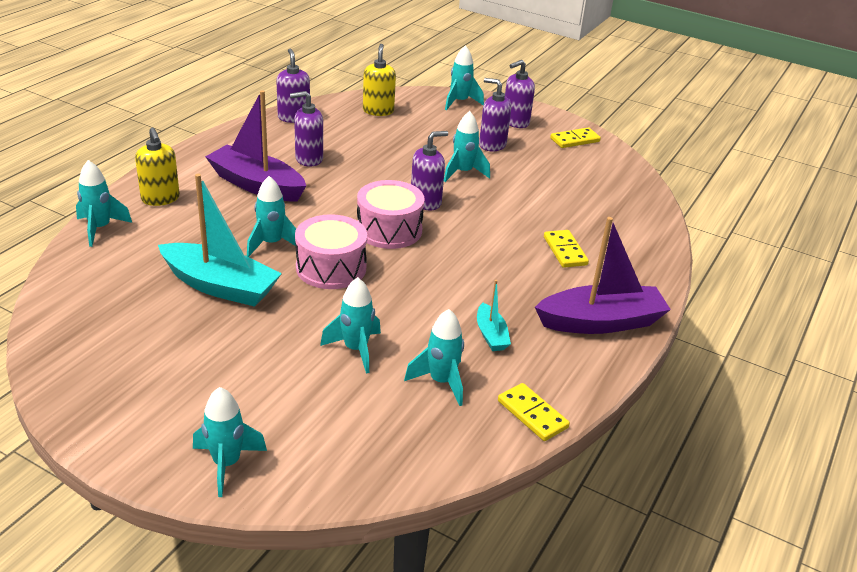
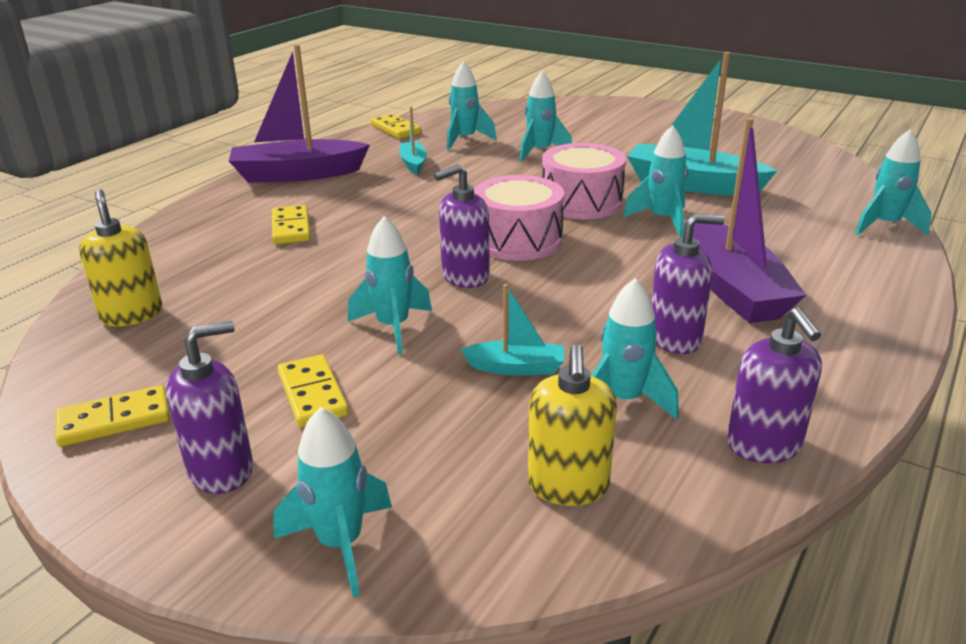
camera: 175 degrees left, 5 degrees down
yellow soap dispenser [135,128,180,206] -> yellow soap dispenser moved to [79,189,162,326]
turquoise rocket [193,387,267,497] -> turquoise rocket moved to [591,278,679,419]
purple boat [205,90,306,202] -> purple boat turned 45 degrees clockwise [692,118,806,323]
purple soap dispenser [479,78,511,151] -> yellow domino [278,354,349,427]
none -> turquoise boat [461,284,564,376]

